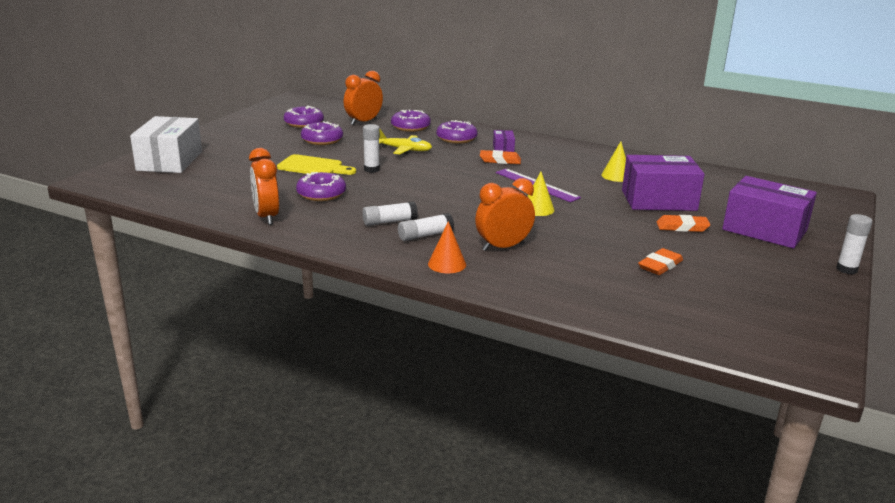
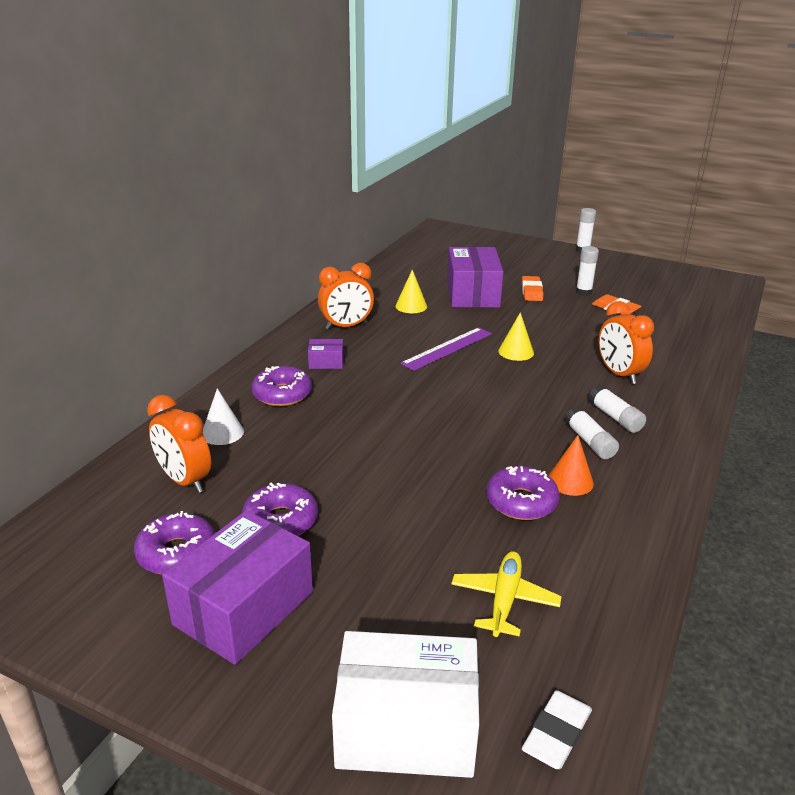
camera: 90 degrees left, 5 degrees up
orange clock [249,148,279,225] -> orange clock moved to [318,263,374,330]
yellow cutting board [277,154,356,175] -> none
white glue stick [363,124,380,173] -> white glue stick moved to [576,246,599,296]
yellow plane [379,129,432,154] -> yellow plane moved to [451,551,561,637]
purple donut [391,110,431,132] -> white cone [202,388,244,445]
orange cone [428,221,466,273] -> orange cone moved to [548,435,594,496]
orange eraser [480,150,521,164] -> none
purple box [722,176,817,248] -> purple box moved to [162,510,313,665]
none -> white eraser [522,690,592,769]

